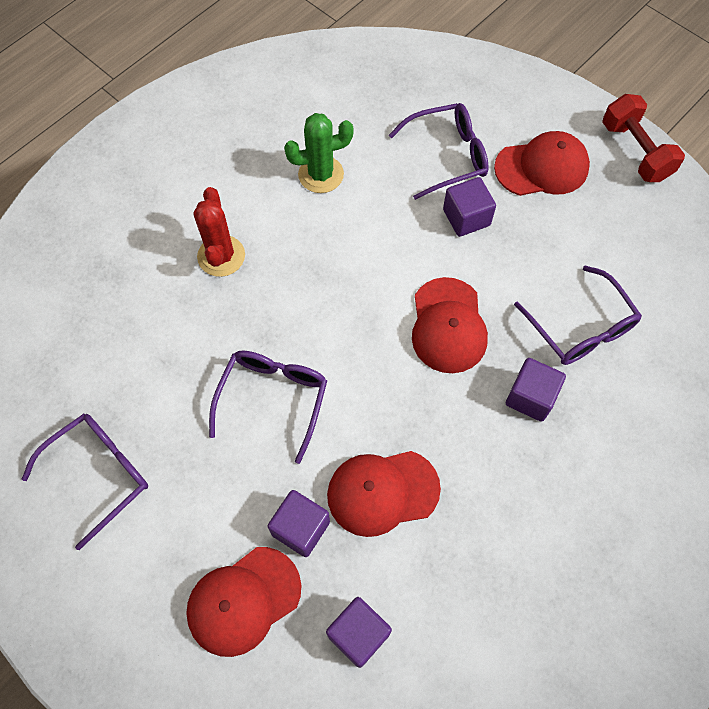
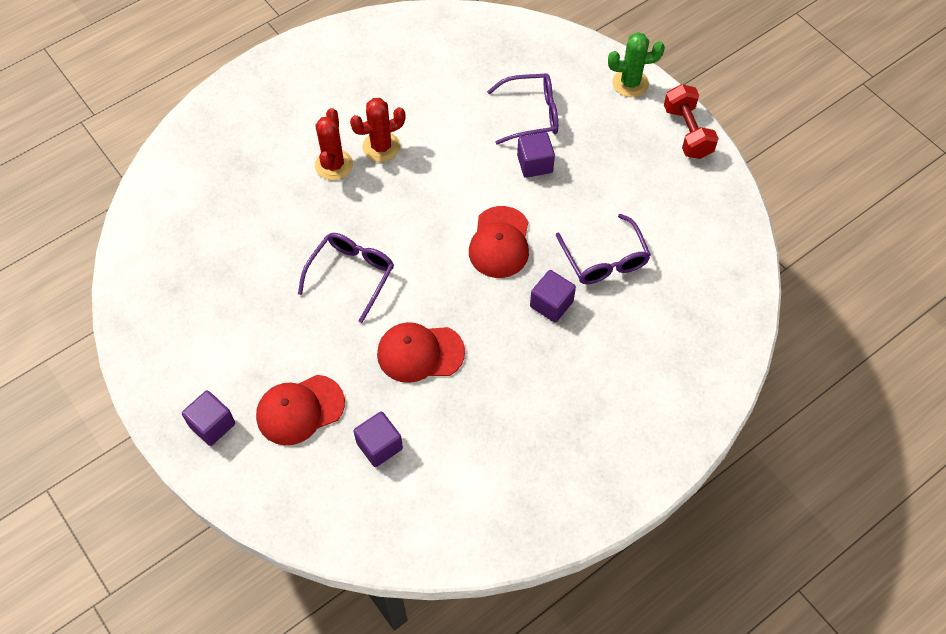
camera: 10 degrees right, 5 degrees down
purple glasses [22,414,148,550] -> none
purple cube [268,490,330,557] -> purple cube moved to [182,390,235,446]
green cactus [284,113,354,193] -> green cactus moved to [608,32,665,97]
red cap [494,131,590,196] -> none
none -> red cactus [350,98,406,162]

